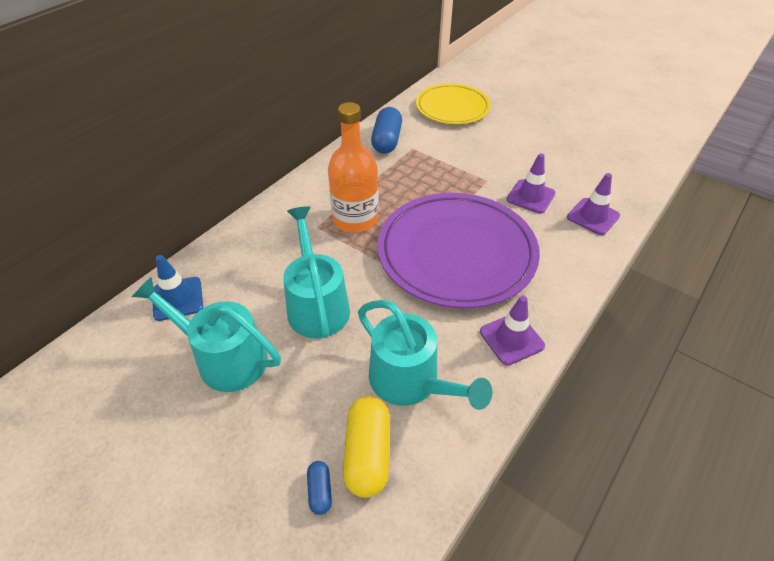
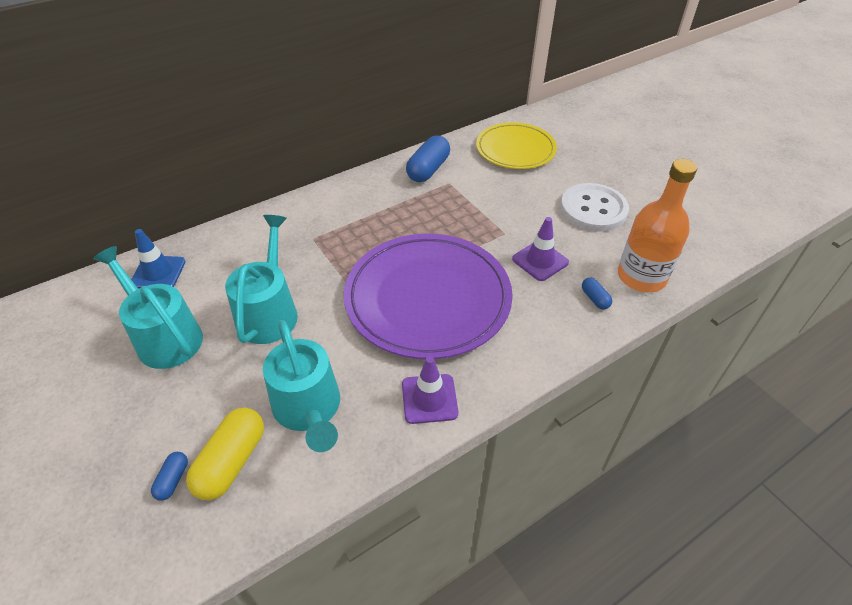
camera: 20 degrees right, 0 degrees up
orange bottle [328,102,379,233] -> orange bottle moved to [618,159,697,292]
purple traffic cone [567,173,620,235] -> blue capsule [582,278,612,309]
none -> white button [560,183,629,232]

